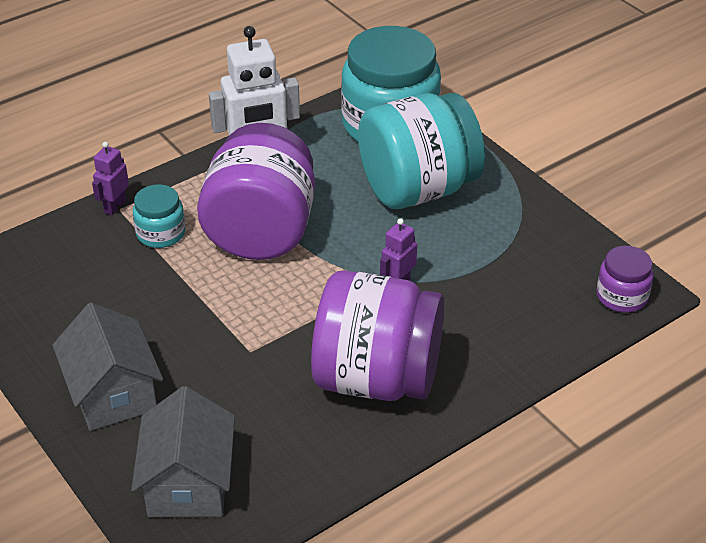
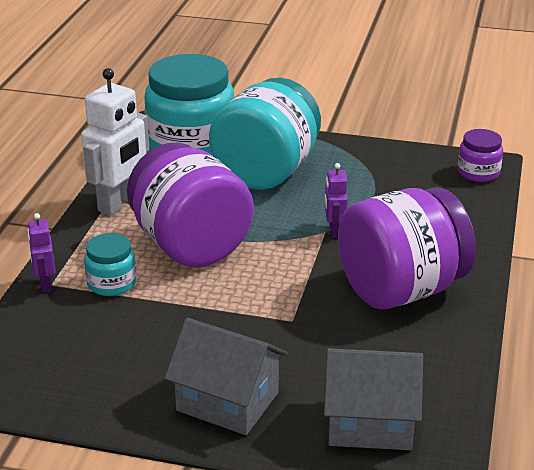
camera: 40 degrees left, 10 degrees down
grey house [131,386,235,517] -> grey house turned 45 degrees counterclockwise [324,348,423,450]

